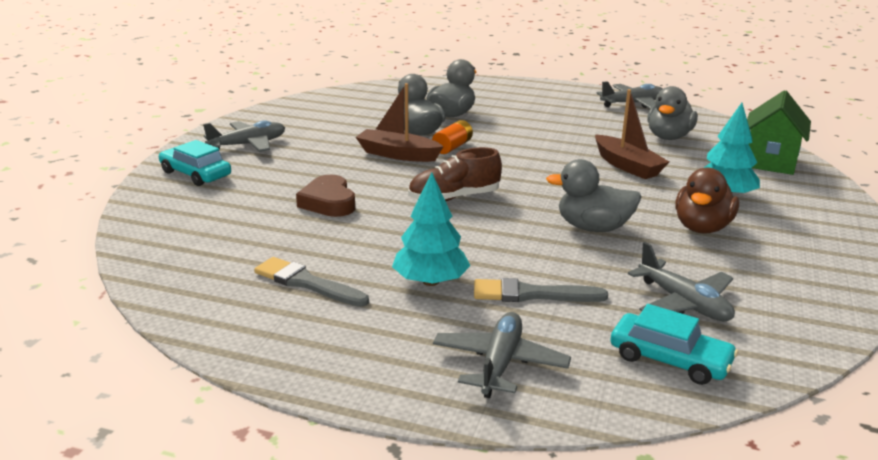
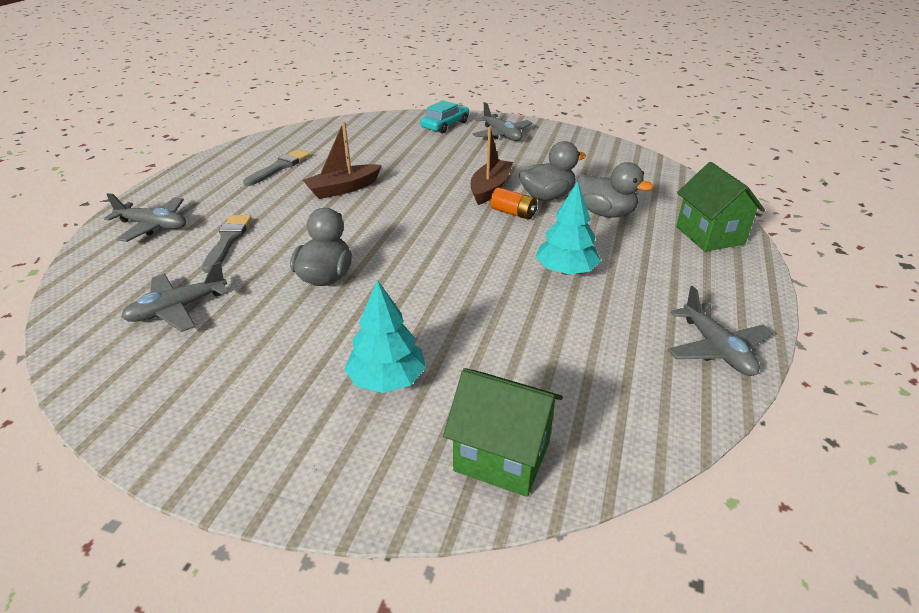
camera: 90 degrees right, 10 degrees up
brown heart [296,175,355,217] -> none
turquoise tree [392,172,471,286] -> turquoise tree moved to [536,181,601,275]
brown shoe [408,147,502,201] -> none
brown boat [595,89,669,179] -> brown boat moved to [303,121,382,199]
turquoise car [611,304,738,385] -> none
grey duck [647,86,698,140] -> none
brown duck [675,167,739,234] -> none
none -> green house [676,162,765,252]

